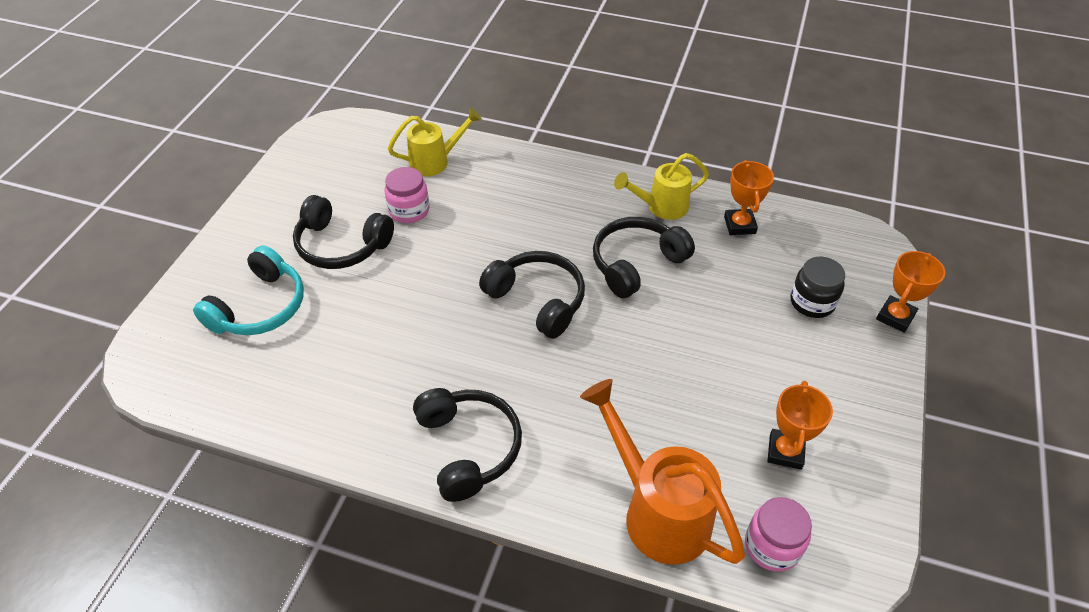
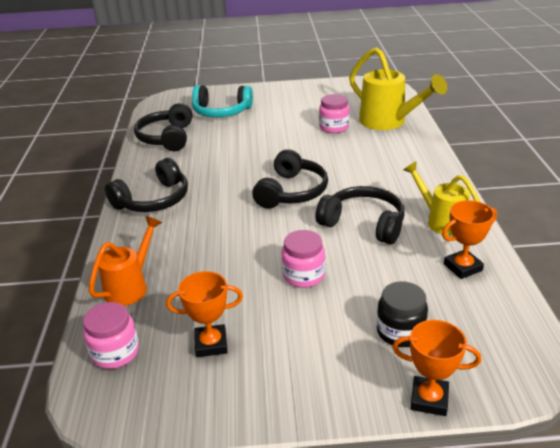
camera: 70 degrees right, 15 degrees down
black headphones [293,195,394,269] -> black headphones moved to [134,103,192,151]
yellow watering can [388,108,482,176] -> yellow watering can [349,47,447,130], size x1.56
orange watering can [580,379,745,565] -> orange watering can [89,216,162,306], size x0.64
none -> pink jar [282,230,325,288]

